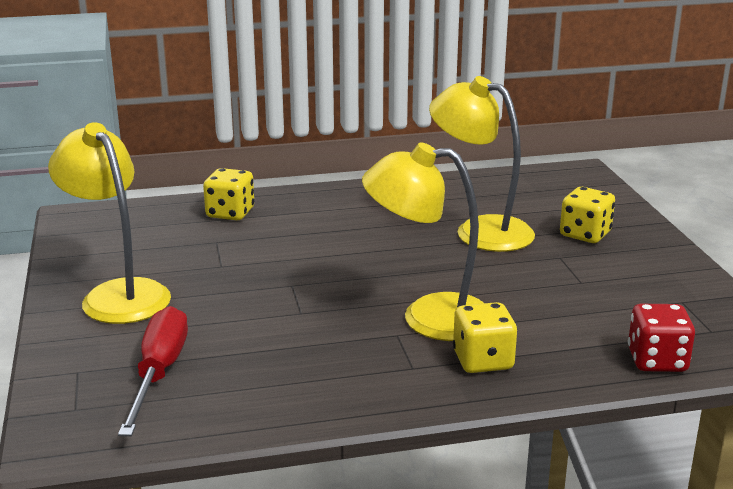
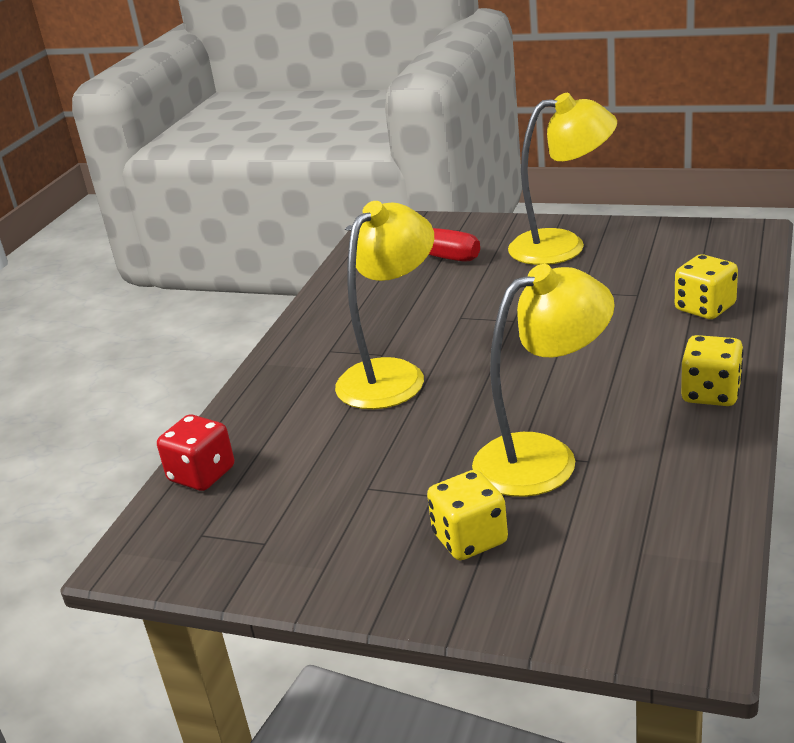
camera: 125 degrees right, 5 degrees up
yellow dice [453,302,517,373] -> yellow dice moved to [681,335,744,406]

